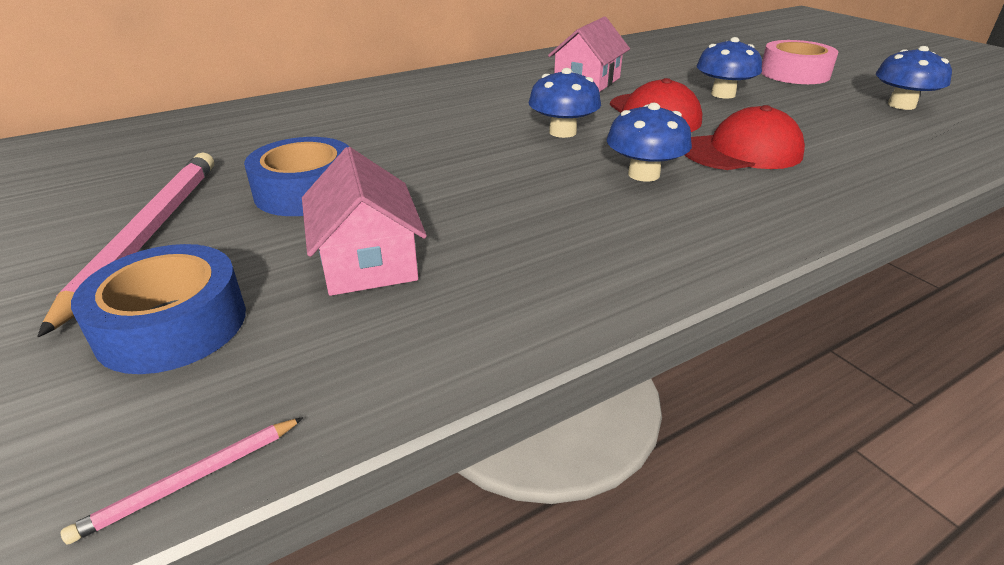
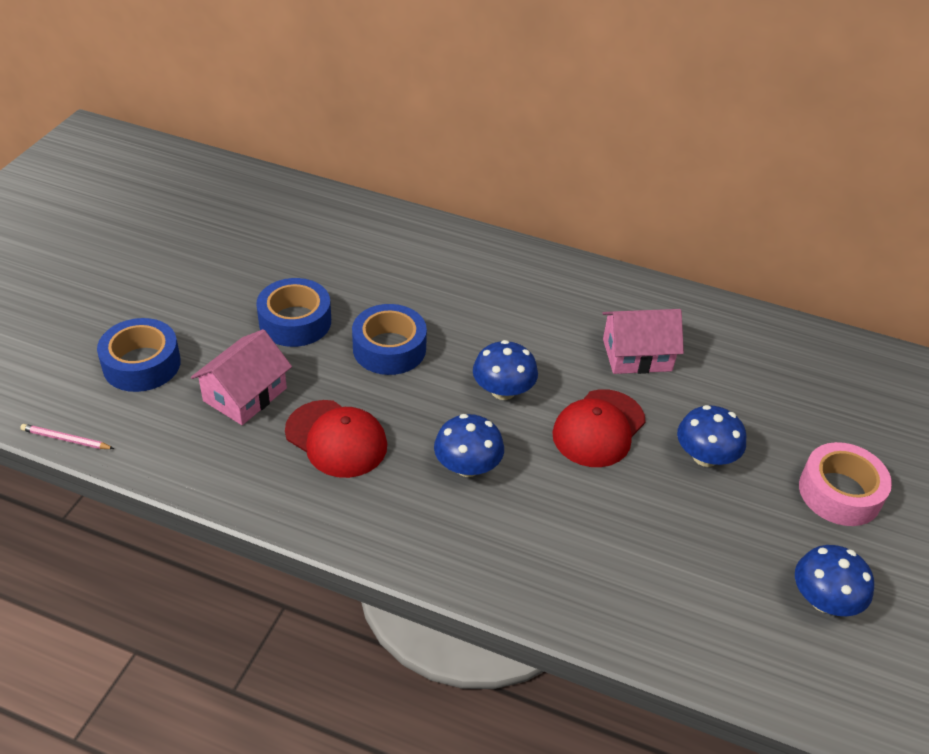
camera: 50 degrees right, 10 degrees up
pink pencil [37,153,214,337] -> none
red cap [685,105,805,170] -> red cap moved to [285,400,387,478]
none -> blue tape [352,304,427,375]

